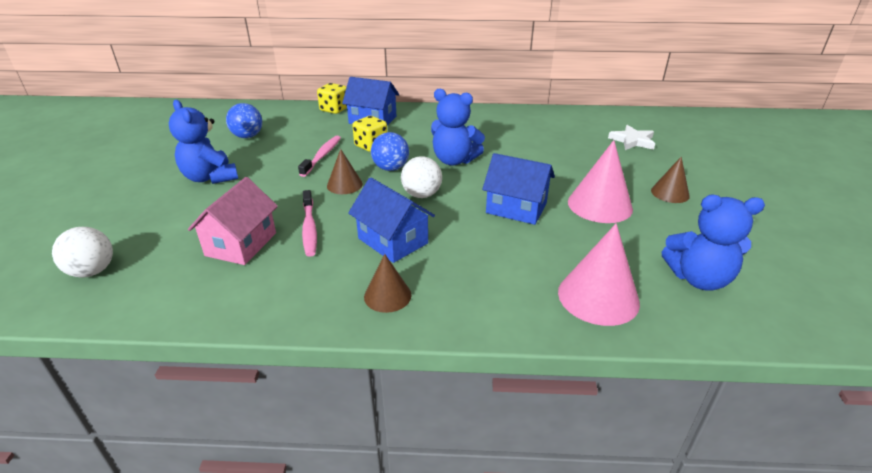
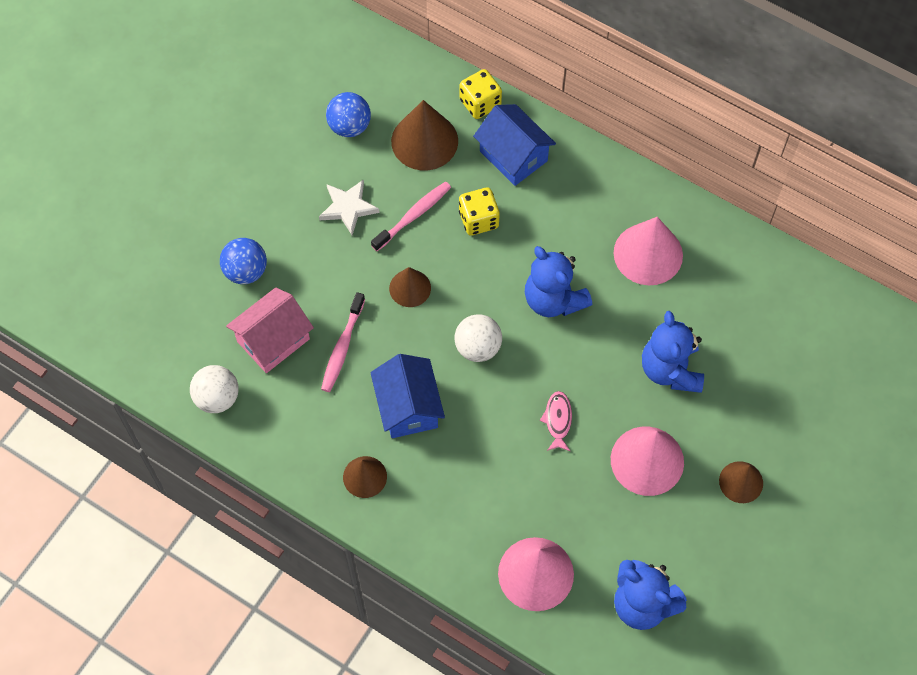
camera: 30 degrees right, 30 degrees up
white ball [52,227,113,277] -> white ball moved to [190,365,239,413]
blue teddy bear [169,100,238,184] -> blue teddy bear moved to [642,311,704,393]
blue ball [371,132,409,171] -> blue ball moved to [220,238,267,284]
blue house [482,153,555,225] -> pink fish [540,391,572,452]
white star [608,125,655,150] -> white star moved to [319,180,380,235]
none -> brown cone [391,100,458,171]
none -> pink cone [613,217,683,285]

